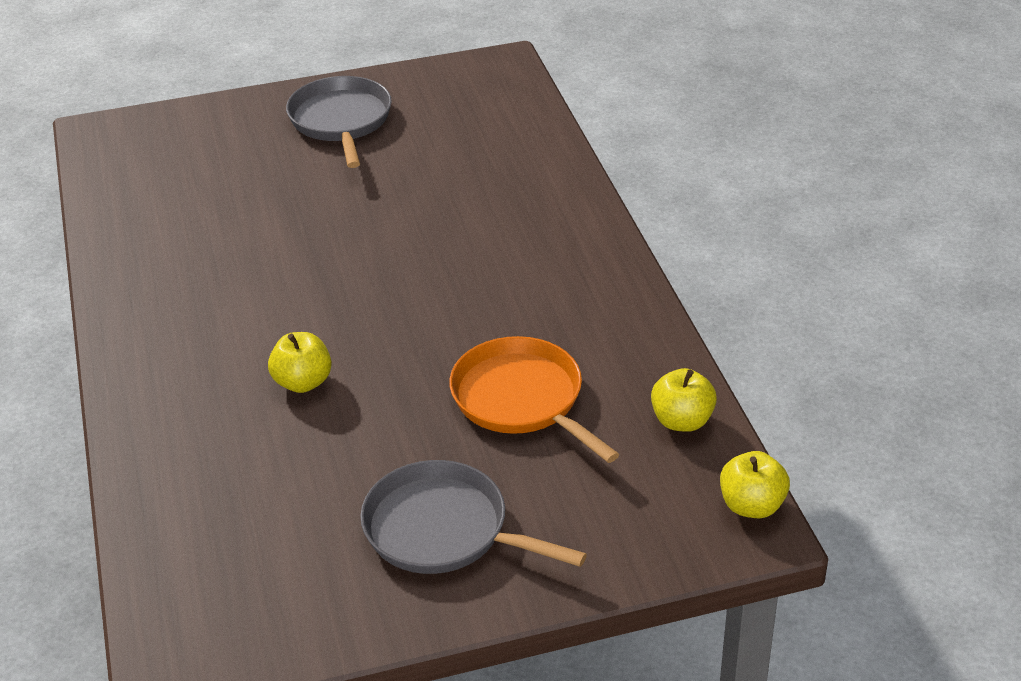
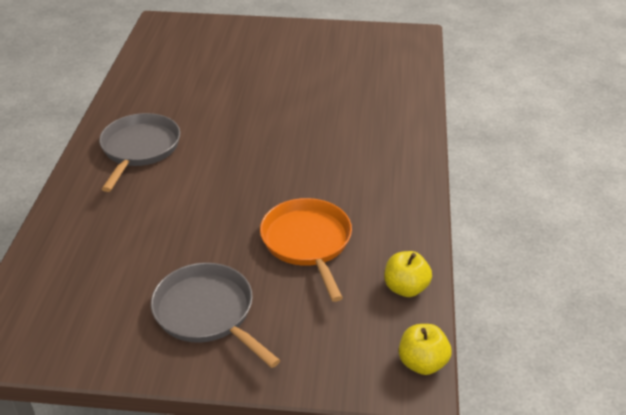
camera: 20 degrees right, 0 degrees up
yellow apple [268,332,332,393] -> none
grey pan [286,76,392,168] -> grey pan moved to [99,113,180,192]

